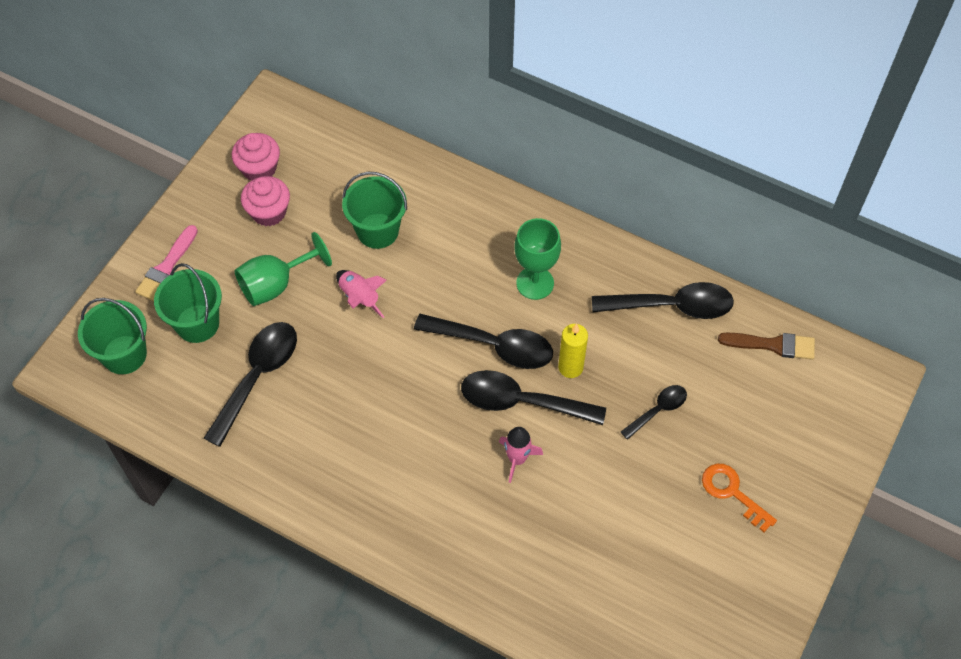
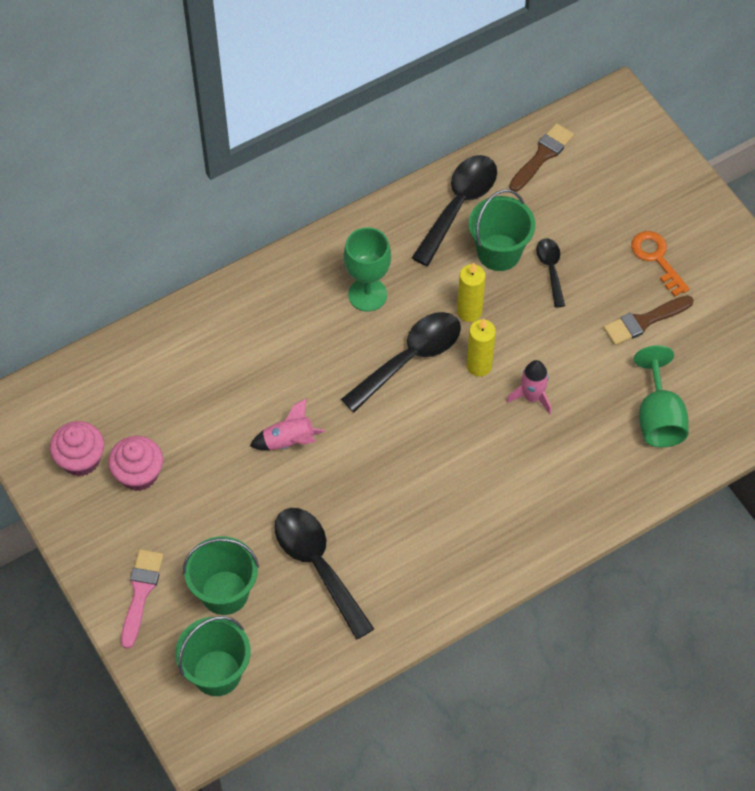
camera: 60 degrees left, 0 degrees up
pink brush [135,225,198,301] -> pink brush turned 135 degrees counterclockwise [121,549,164,649]
green goblet [235,232,332,306] -> green goblet moved to [634,345,689,447]
green bucket [342,172,407,249] -> green bucket moved to [469,189,535,271]
black spoon [461,370,606,425] -> yellow candle [467,318,496,377]
orange key [702,464,777,532] -> orange key turned 75 degrees clockwise [631,231,690,297]
none -> brown brush [603,295,694,345]

